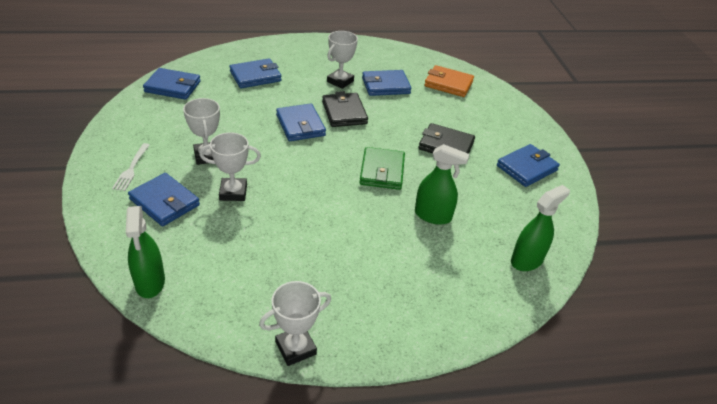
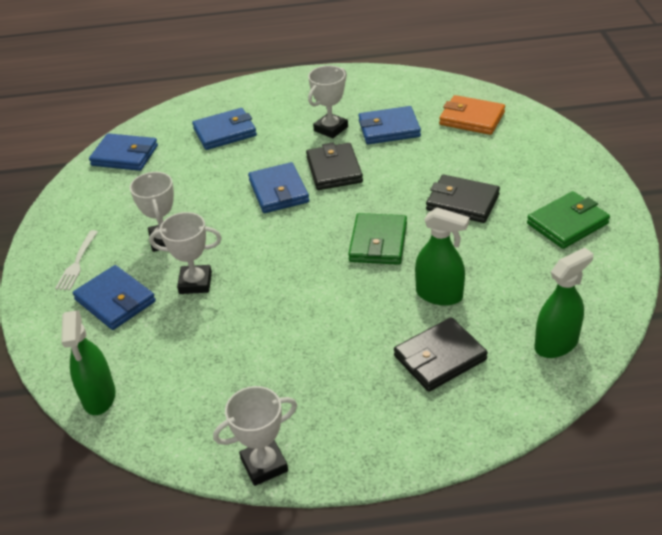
camera: 10 degrees right, 0 degrees up
blue wallet [497,144,560,187] -> green wallet [527,191,610,249]
none -> black wallet [394,317,488,392]

